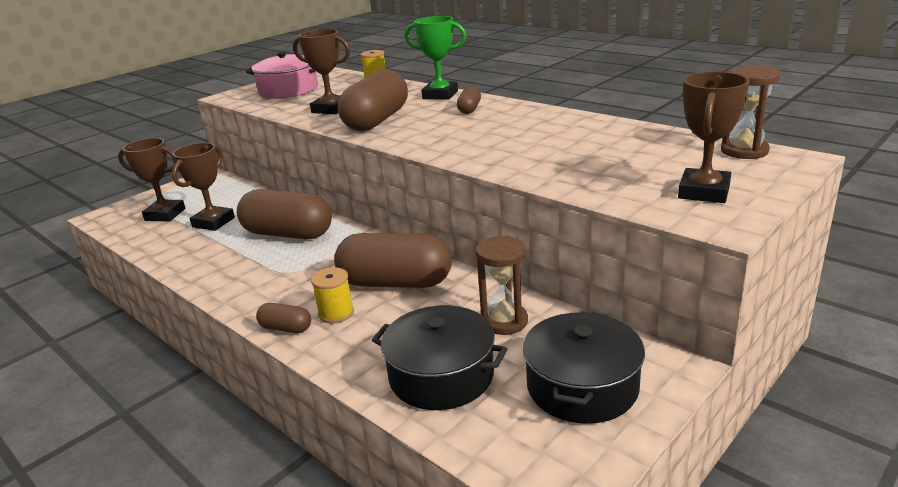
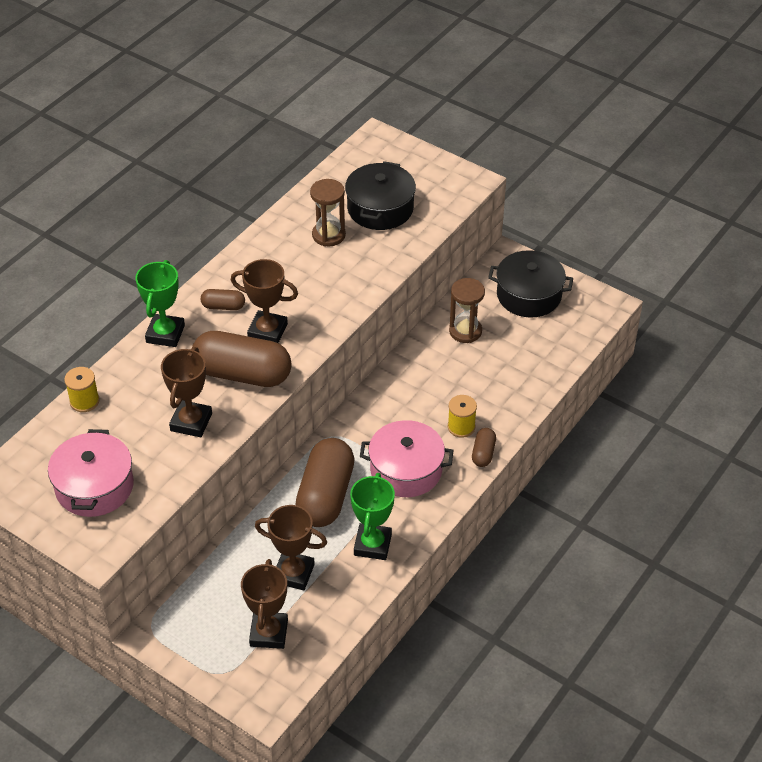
camera: 100 degrees left, 20 degrees up
brown capsule [334,233,452,288] -> none
black pot [372,305,507,410] -> black pot moved to [345,161,416,230]
brown trophy [678,72,750,203] -> brown trophy moved to [231,259,298,343]
brown hourglass [721,65,781,159] -> brown hourglass moved to [310,179,346,247]
none -> green trophy [350,473,395,560]
none -> pink pot [360,420,454,497]

